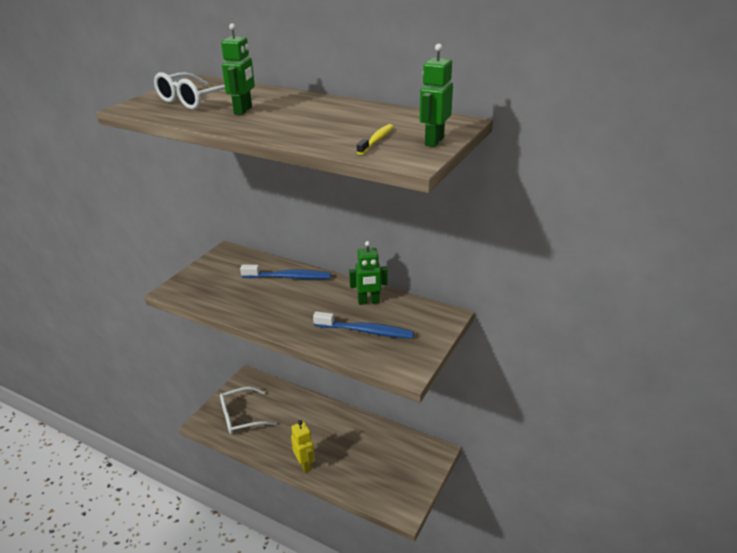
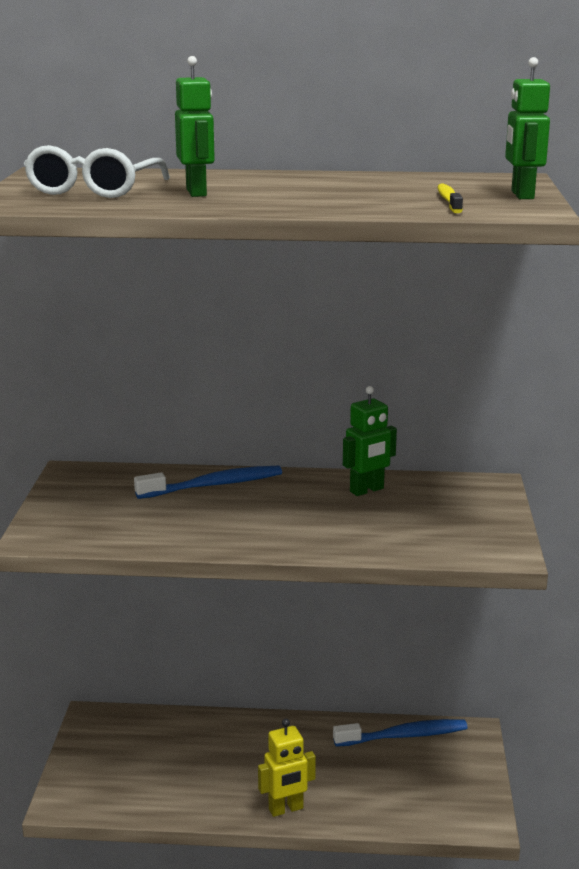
camera: 25 degrees left, 10 degrees down
white glasses [220,387,277,434] -> none
yellow robot [291,420,314,473] -> yellow robot turned 120 degrees clockwise [258,719,316,817]
blue toothbrush [313,311,414,339] -> blue toothbrush moved to [333,719,468,747]

